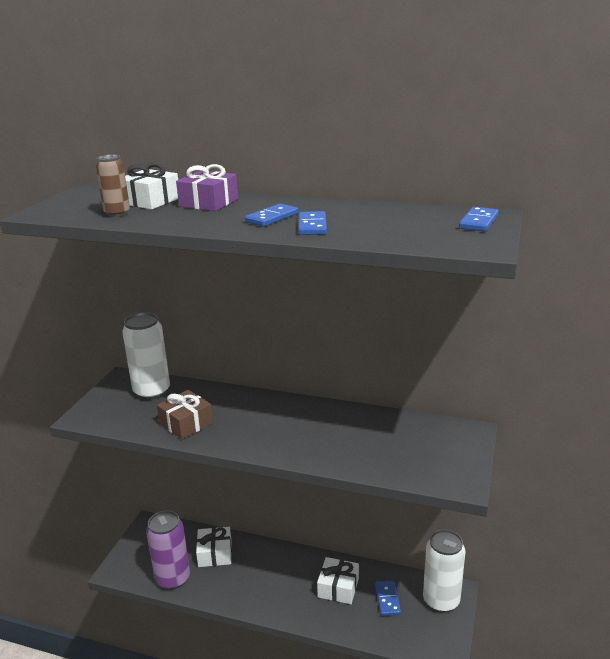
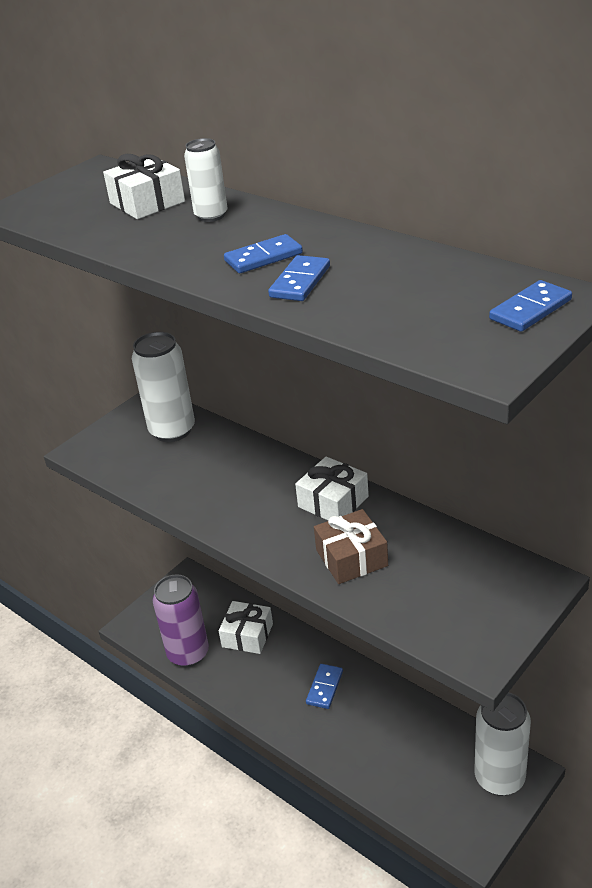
camera: 25 degrees right, 10 degrees up
brown can [96,154,130,217] -> none
brown gift [157,390,213,440] -> brown gift moved to [314,509,388,584]
purple gift [176,164,238,211] -> white can [184,138,227,222]
white gift [317,557,359,604] -> white gift moved to [295,456,369,520]
blue domino [375,580,401,616] -> blue domino moved to [306,664,343,709]

